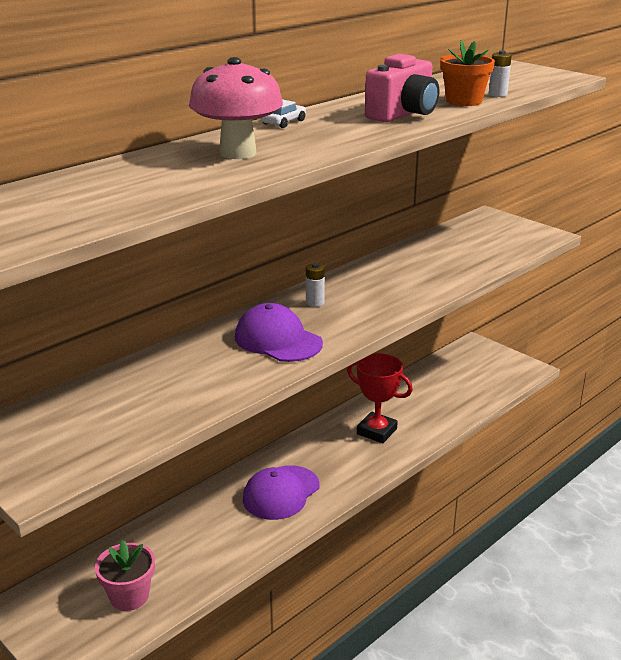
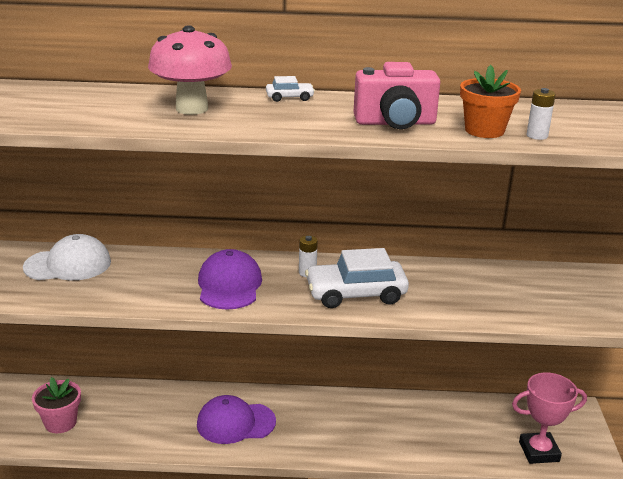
camera: 45 degrees right, 0 degrees up
red trophy [347,353,413,443] -> none
none -> white cap [23,234,111,280]
none -> white car [305,248,409,308]
none -> pink trophy [512,373,587,464]

